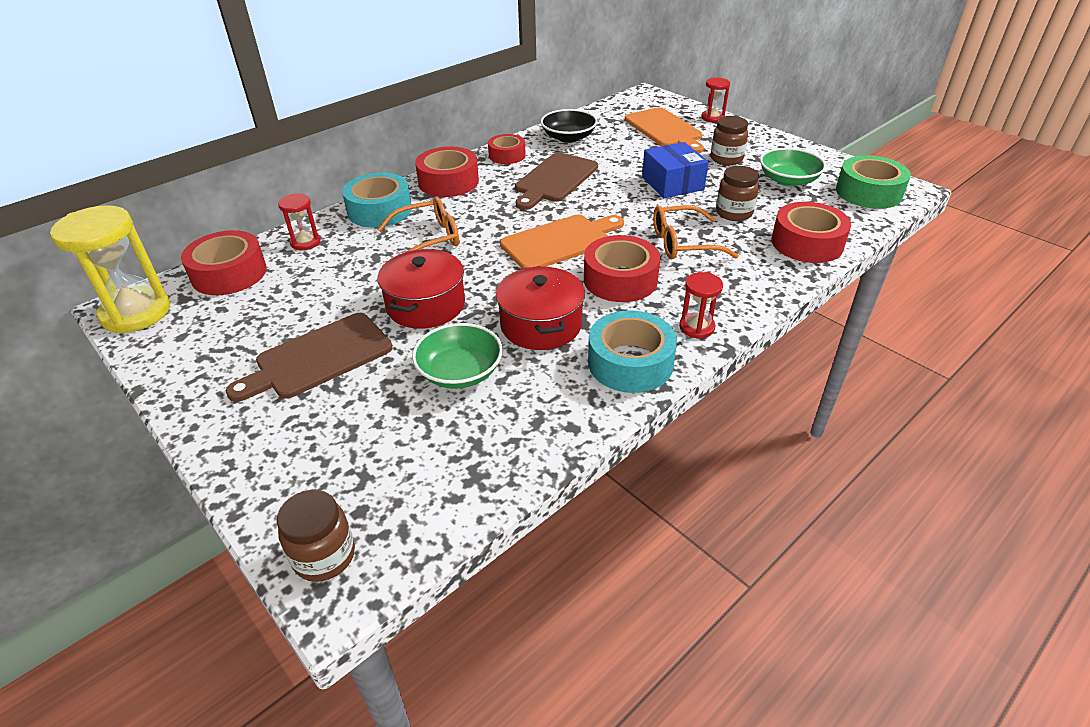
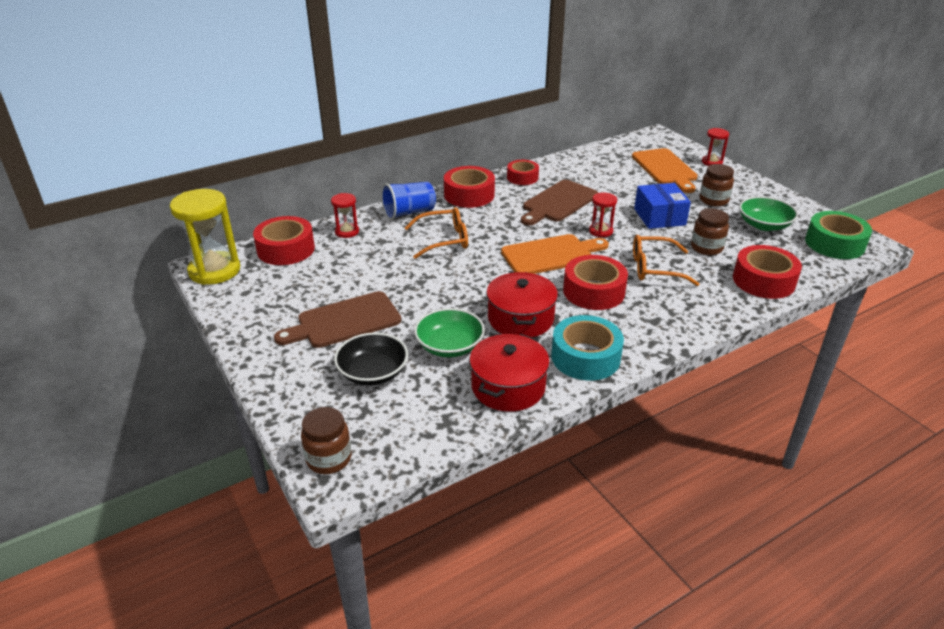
camera: 10 degrees right, 5 degrees down
turquoise tape [342,173,412,227] -> blue cup [381,182,436,220]
red pot [378,249,465,329] -> red pot moved to [470,334,550,412]
black bowl [541,109,597,143] -> black bowl moved to [334,332,408,386]
red hourglass [679,272,723,339] -> red hourglass moved to [589,193,617,237]

